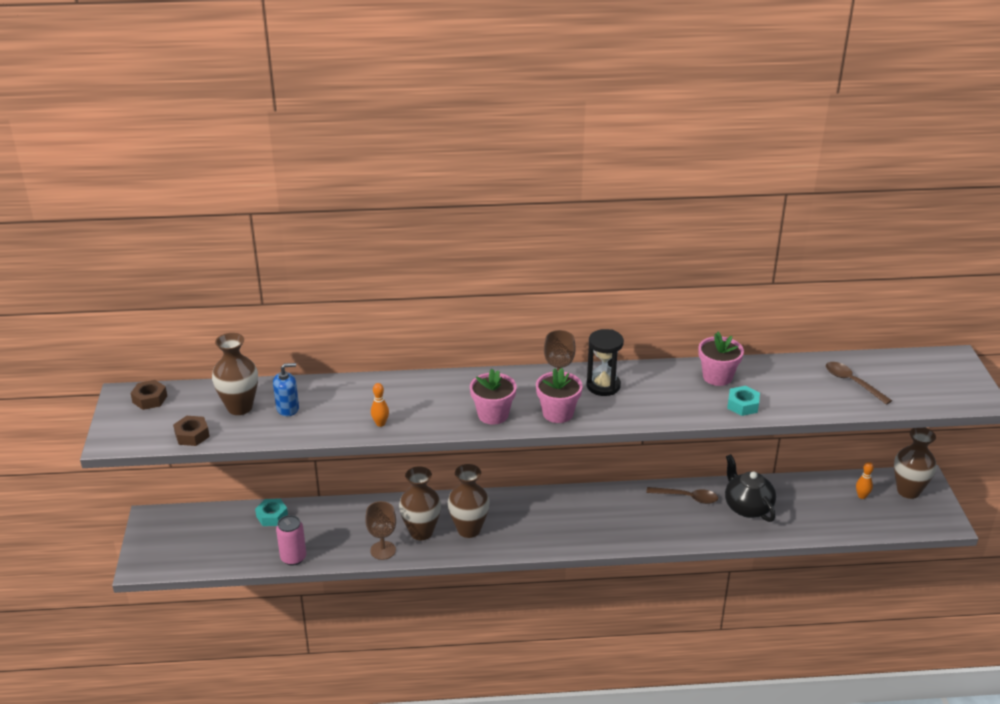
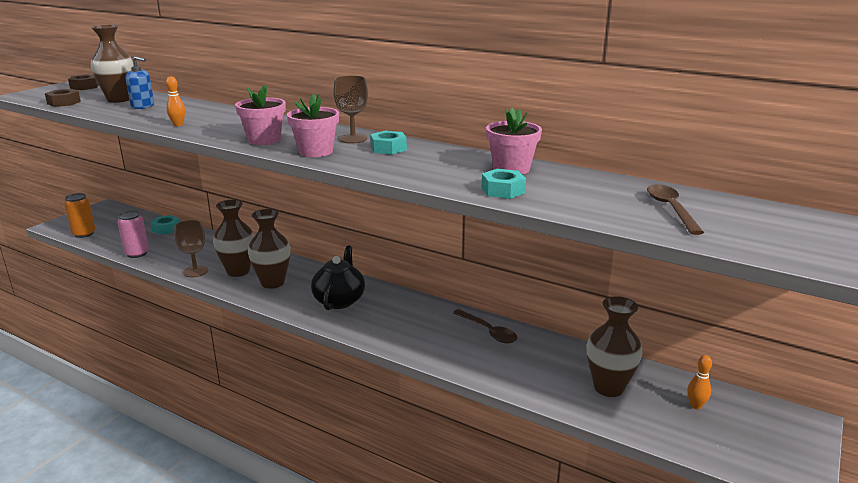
camera: 35 degrees right, 10 degrees down
black hourglass [587,329,624,396] -> turquoise nut [370,131,407,154]
black teapot [725,454,776,522] -> black teapot moved to [311,246,365,310]
brown vase [894,428,937,499] -> brown vase moved to [587,296,643,397]
none -> orange can [64,193,95,238]

